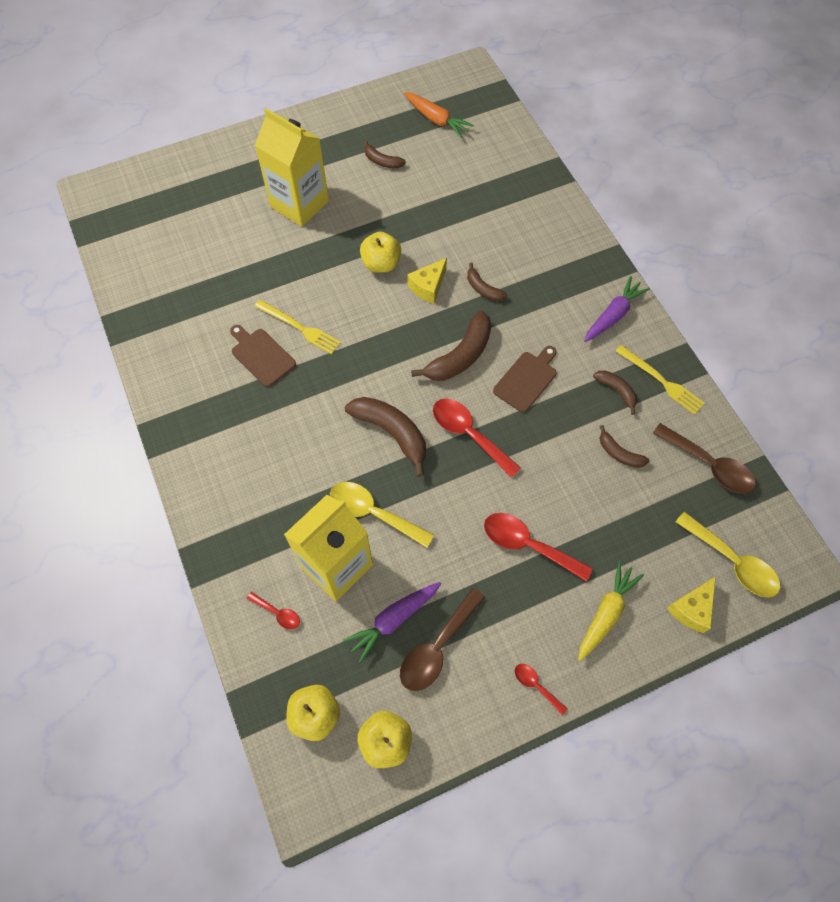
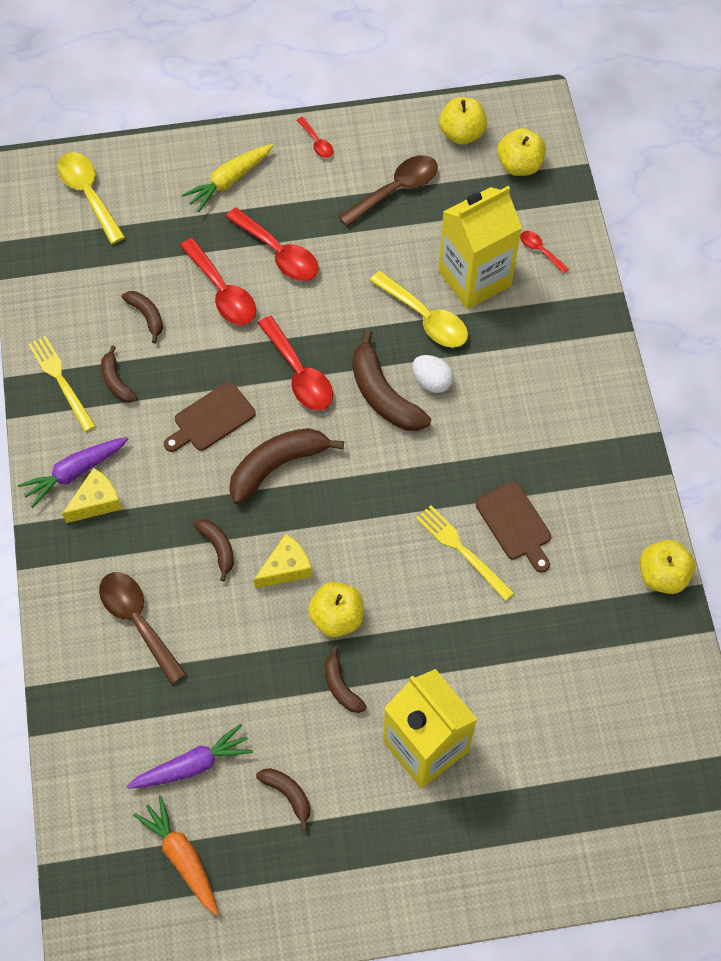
camera: 165 degrees left, 0 degrees up
purple carrot [343,582,441,663] -> purple carrot moved to [127,724,253,789]
brown spoon [653,423,756,494] -> brown spoon moved to [99,572,186,684]
yellow cheese [667,576,716,633] -> yellow cheese moved to [62,468,122,523]
none -> red spoon [180,238,256,325]
none -> brown banana [325,646,367,713]
none -> white egg [412,355,454,393]
none -> yellow apple [640,540,696,594]

